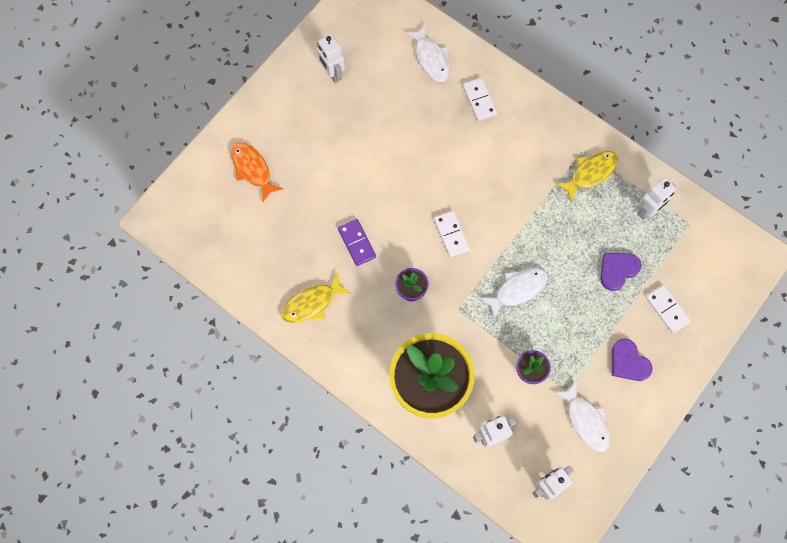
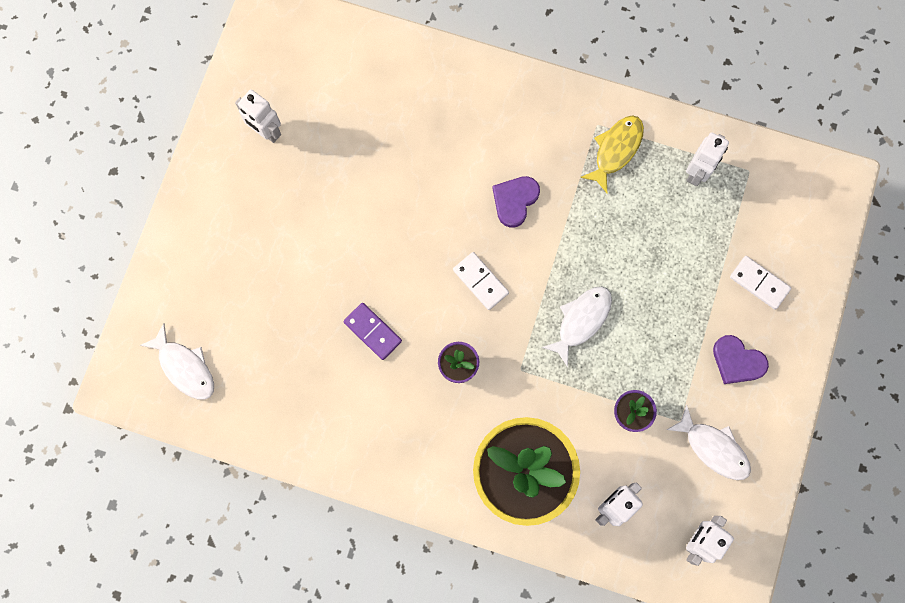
camera: 20 degrees left, 5 degrees up
orange fish [231,142,283,203] -> none
yellow fish [281,273,351,323] -> none
white fish [405,24,450,82] -> white fish moved to [140,323,214,400]
white domino [463,78,497,121] -> none
purple heart [600,253,641,291] -> purple heart moved to [493,176,540,228]

